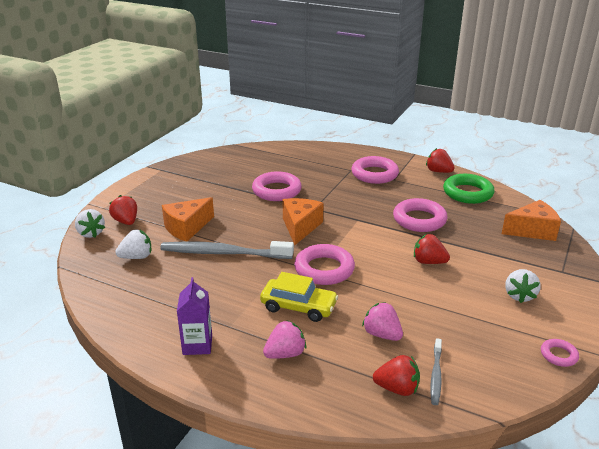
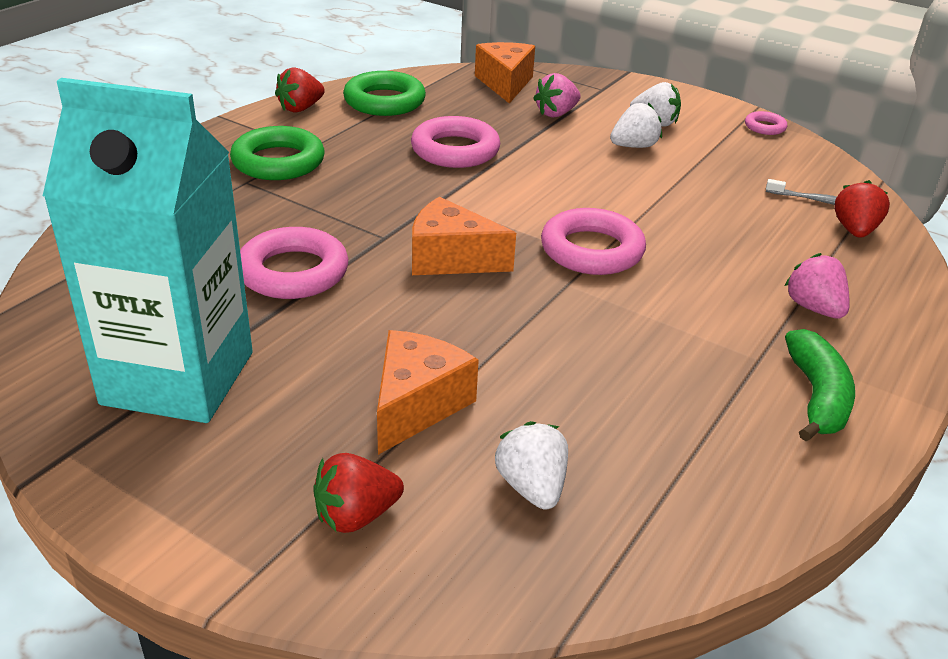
camera: 85 degrees left, 5 degrees up
white strawberry [75,209,105,238] -> white strawberry moved to [610,103,662,148]
grey toothbrush [160,241,294,259] -> none
orange cheese [162,197,214,242] -> orange cheese turned 120 degrees counterclockwise [377,330,479,455]
purple carton [177,277,212,355] -> green banana [785,329,855,441]
yellow car [260,272,338,322] -> none
pink ring [351,156,399,184] -> green ring [230,126,325,180]
pink strawberry [362,302,403,341] -> pink strawberry moved to [533,73,581,117]
red strawberry [414,234,450,264] -> none
none -> turquoise carton [43,78,253,423]

